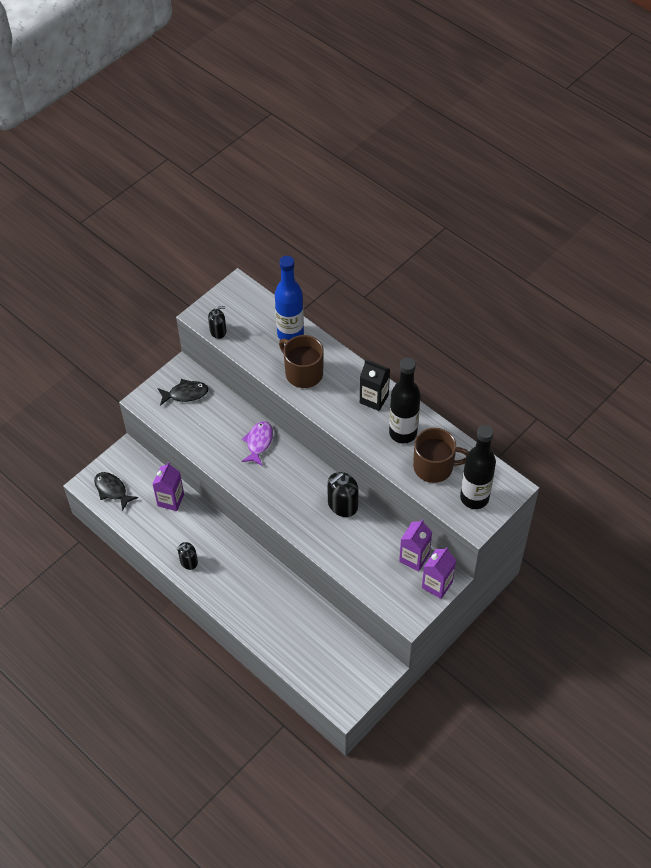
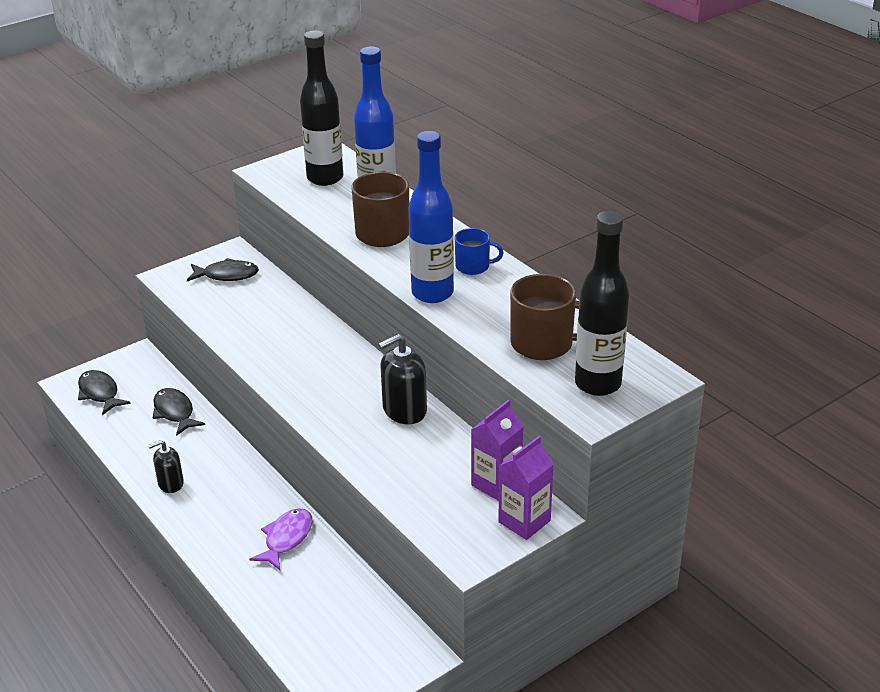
camera: 10 degrees right, 20 degrees down
purple carton [153,462,184,511] -> black fish [153,388,205,436]
black soap dispenser [208,306,226,339] -> none
purple fish [241,421,273,466] -> purple fish moved to [249,508,312,570]
black carton [360,360,390,411] -> blue mug [455,228,504,275]
black bottle [389,357,421,444] -> black bottle moved to [300,31,343,186]
none -> blue bottle [409,131,454,303]

